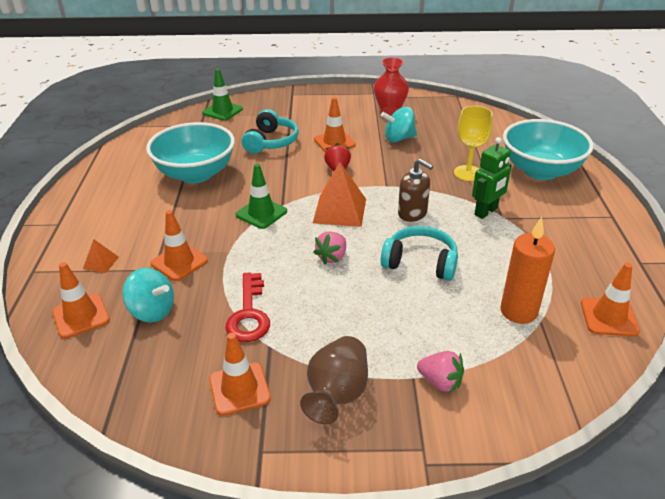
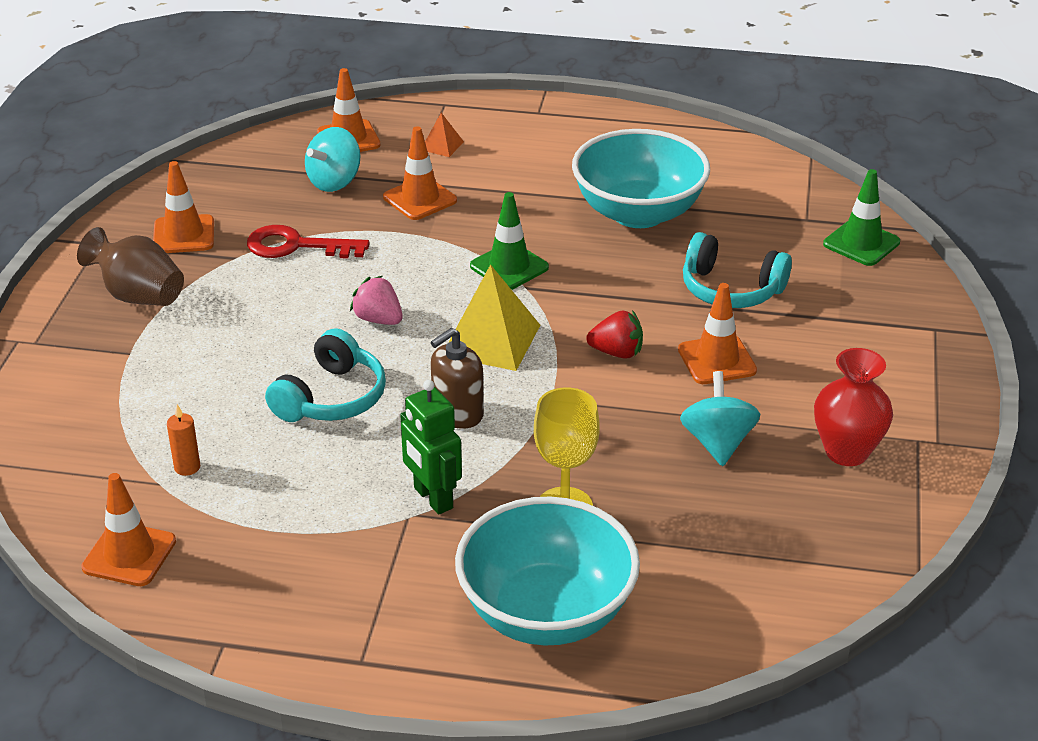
camera: 100 degrees right, 0 degrees up
orange pyramid [313,162,366,227] -> yellow pyramid [448,264,540,371]
pink strawberry [417,351,464,393] -> none
orange candle [500,217,555,324] -> orange candle [167,404,200,476], size x0.48

